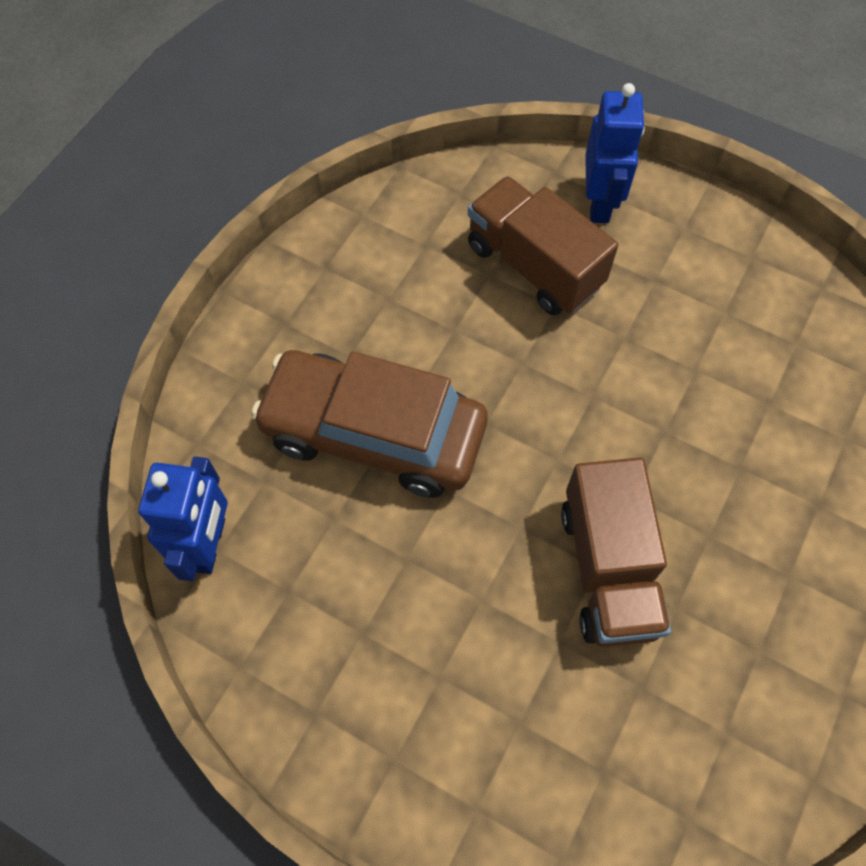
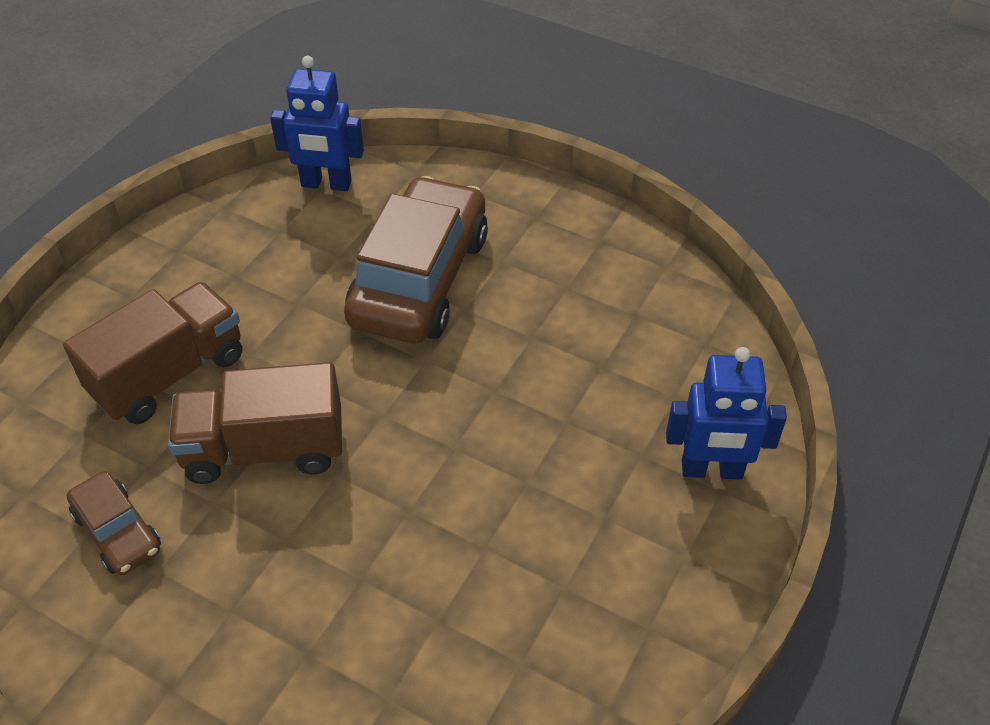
camera: 90 degrees right, 15 degrees down
brown truck [468,176,618,315] -> brown truck moved to [63,282,242,424]
none -> brown car [67,471,161,575]

